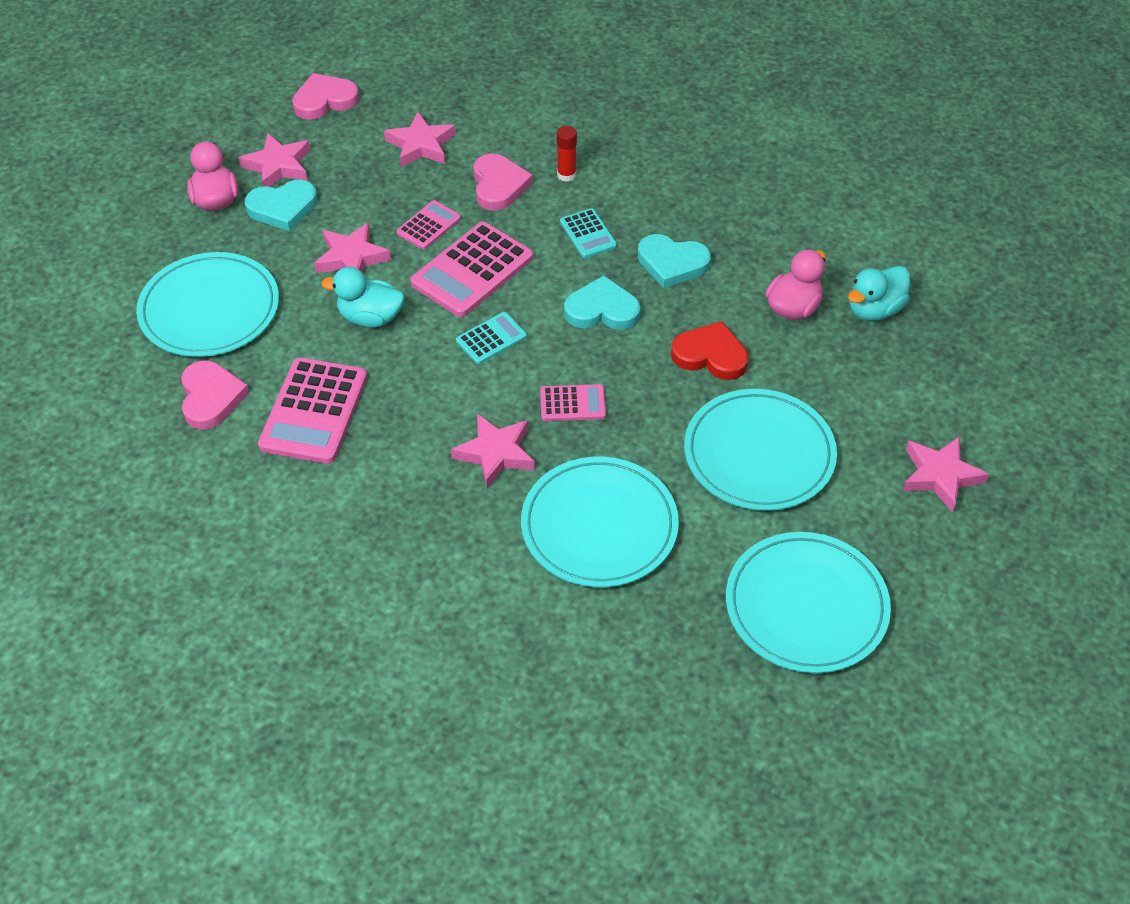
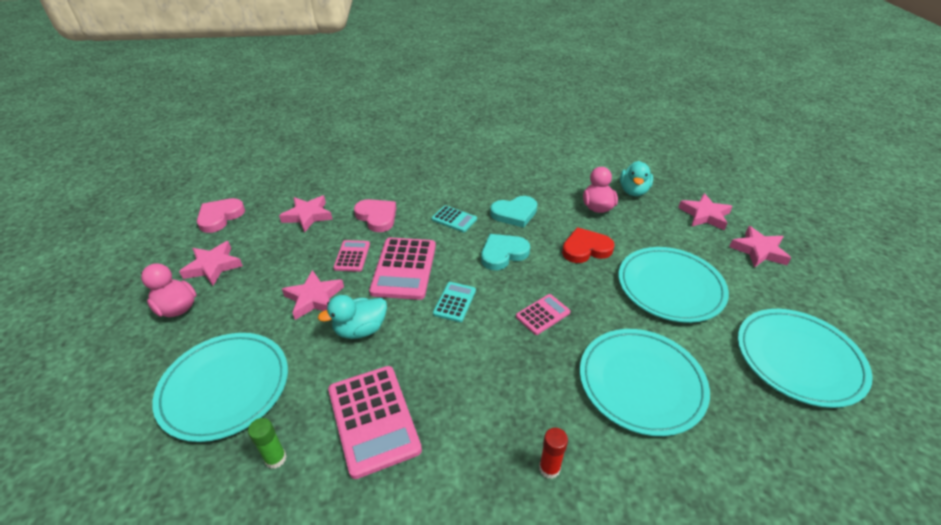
camera: 35 degrees left, 10 degrees down
pink heart [181,360,249,429] -> green glue stick [248,418,287,469]
turquoise heart [245,180,317,231] -> none
pink star [451,414,535,488] -> pink star moved to [678,193,733,230]
red glue stick [557,126,577,182] -> red glue stick moved to [539,428,568,479]

